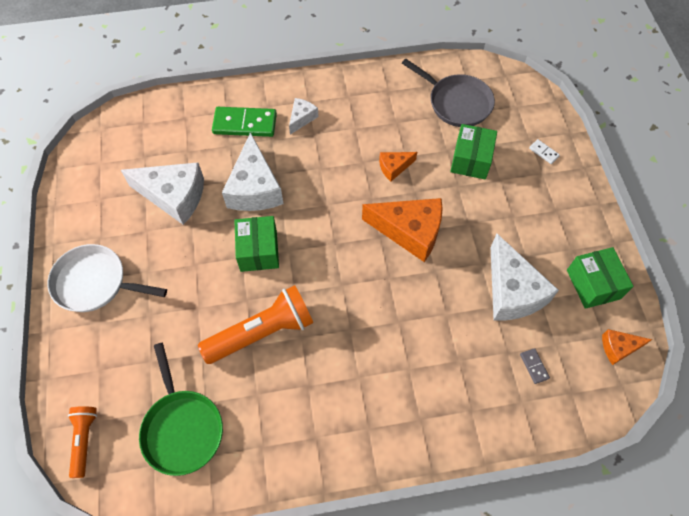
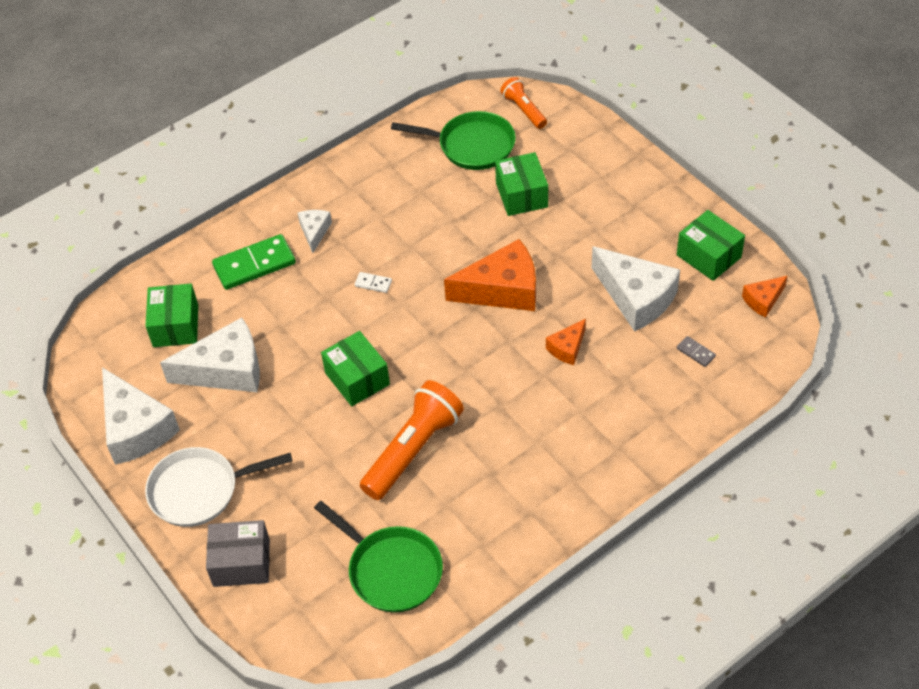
camera: 25 degrees left, 10 degrees down
orange flashlight [68,406,97,478] -> orange flashlight moved to [500,77,547,129]
white cheese [222,132,283,211] -> white cheese moved to [102,367,180,465]
orange cheese [379,152,417,182] -> orange cheese moved to [546,319,586,365]
grey pan [402,59,495,127] -> green pan [391,111,516,170]
white domino [529,139,560,164] -> white domino moved to [355,272,392,293]
none -> green box [145,284,198,347]
none -> grey box [206,520,270,587]

